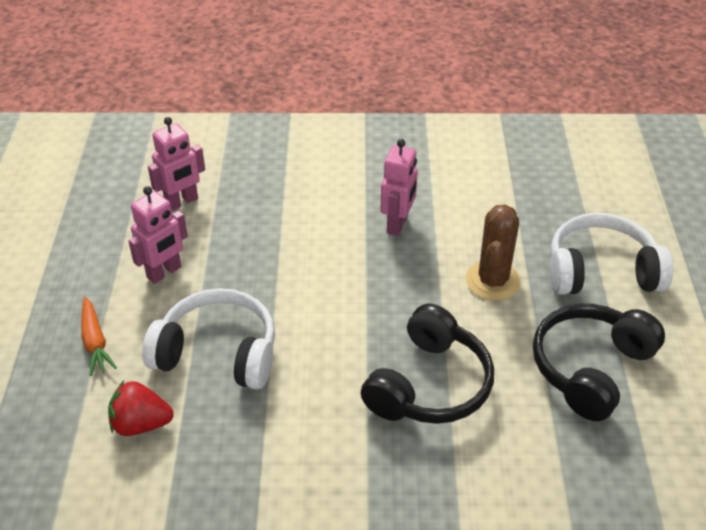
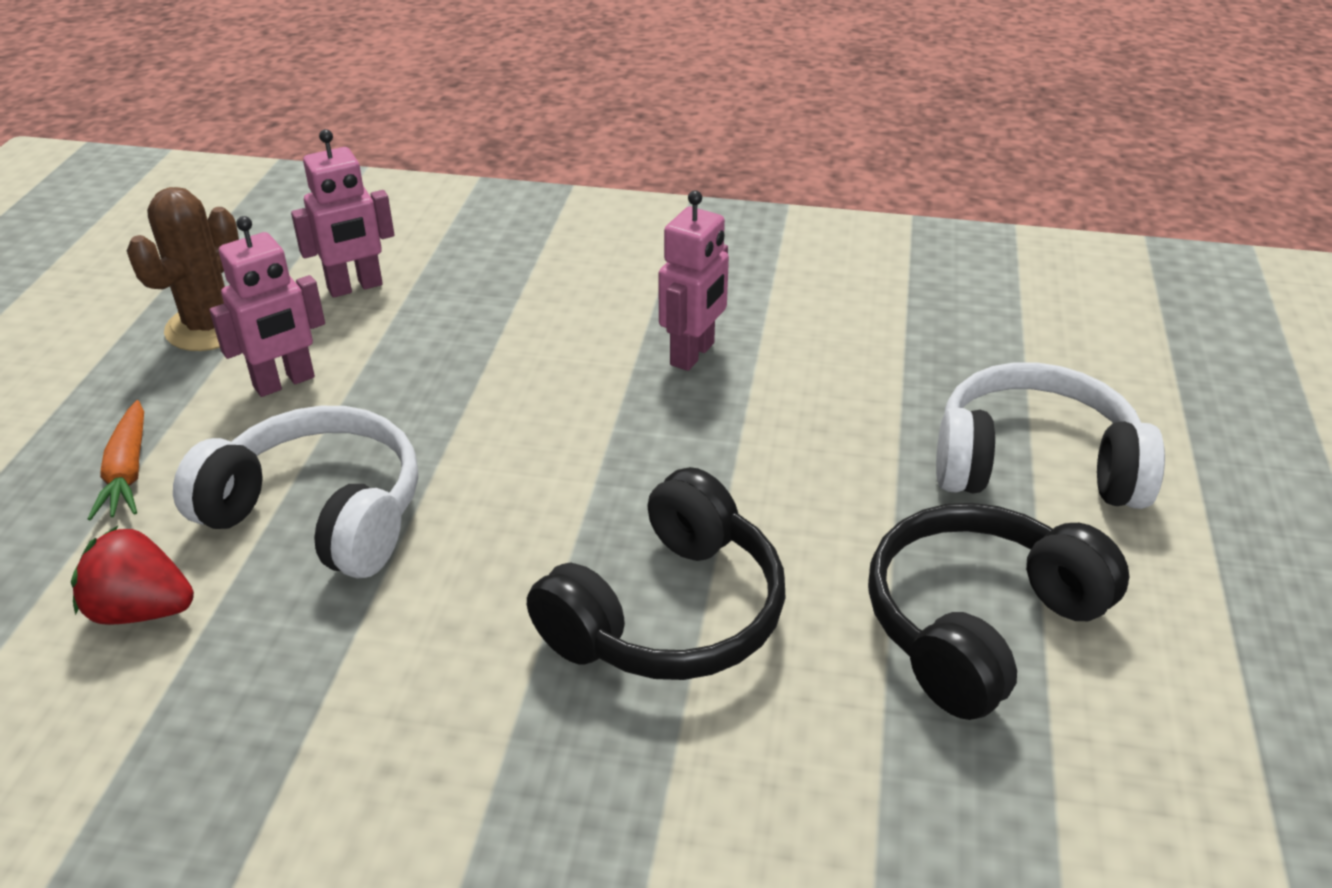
camera: 10 degrees right, 5 degrees down
brown cactus [466,204,521,301] -> brown cactus moved to [127,187,239,351]

